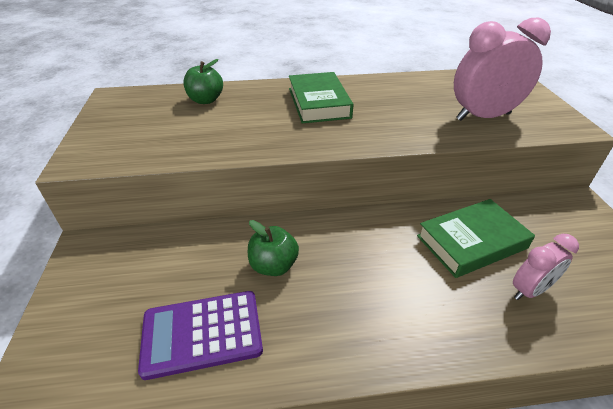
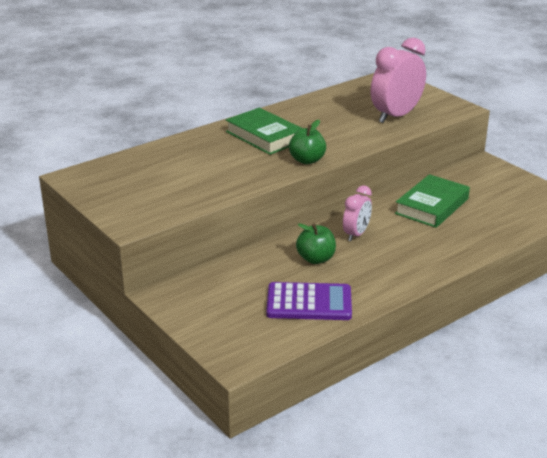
camera: 30 degrees left, 10 degrees down
purple calculator [138,291,263,380] -> purple calculator turned 135 degrees counterclockwise [266,282,352,320]
green apple [183,59,223,104] -> green apple moved to [289,120,326,164]
pink clock [513,234,579,300] -> pink clock moved to [343,185,372,241]

